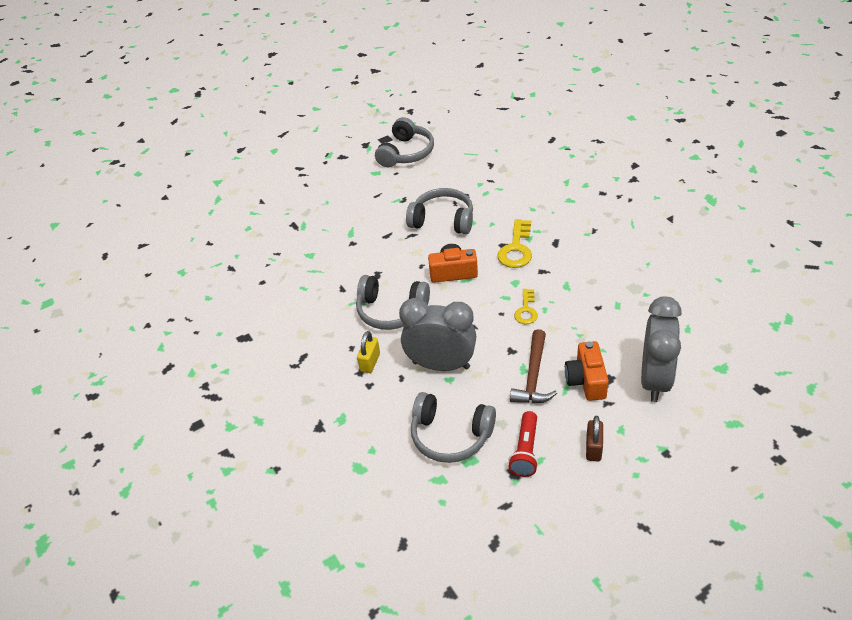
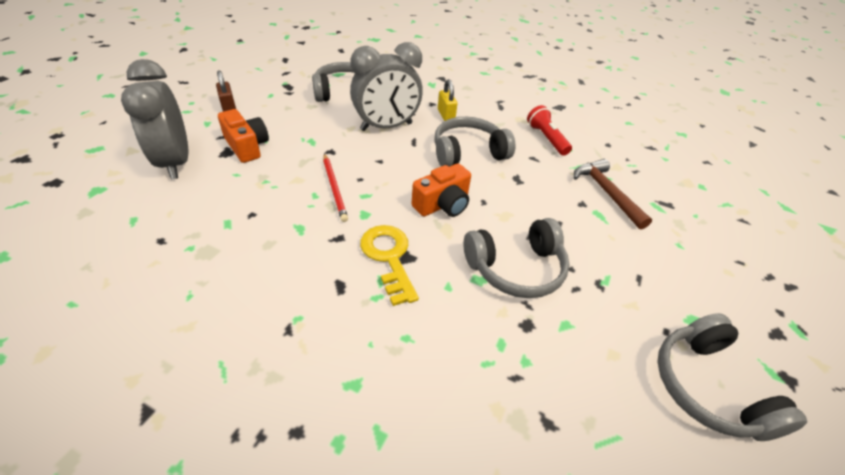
camera: 140 degrees right, 0 degrees up
red flashlight [508,411,538,477] -> red flashlight moved to [527,105,572,156]
brown hammer [510,329,557,404] -> brown hammer moved to [574,159,652,230]
yellow key [514,289,538,325] -> red pencil [323,154,348,222]

